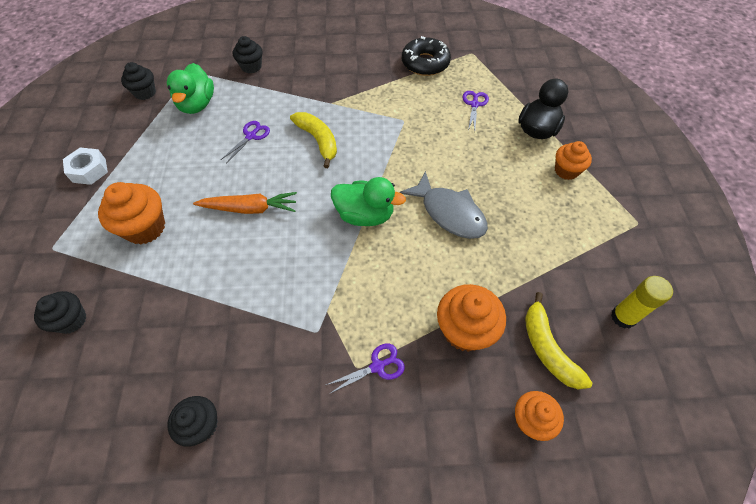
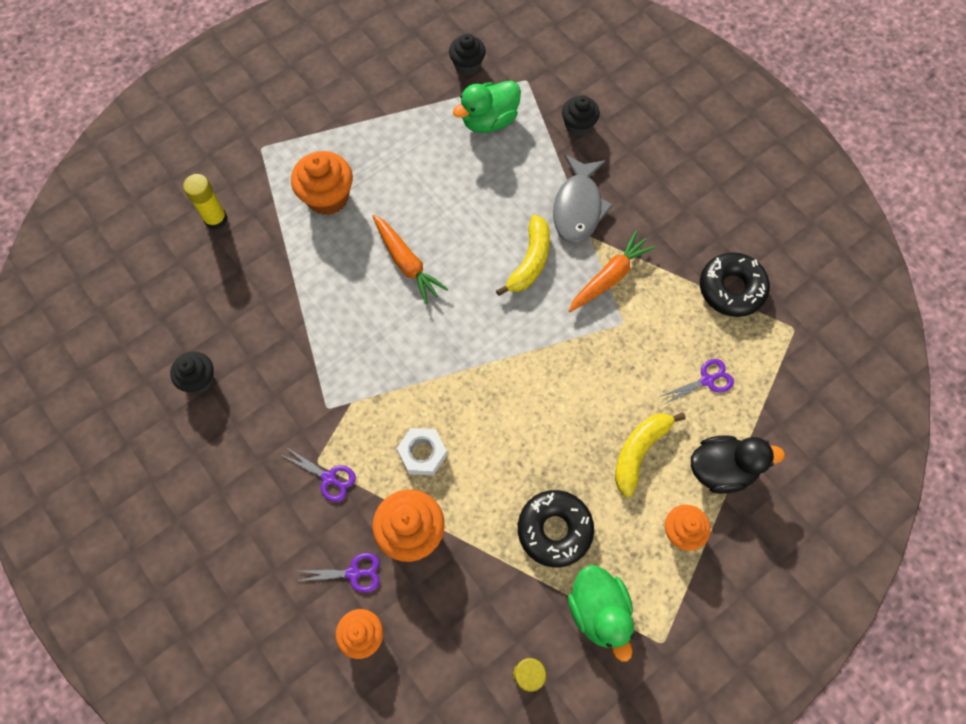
camera: 55 degrees right, 10 degrees up
black cupcake [34,291,86,334] -> yellow glue stick [183,174,227,229]
white nut [63,148,108,185] -> white nut moved to [397,428,447,475]
purple scissors [221,121,270,163] -> purple scissors moved to [298,553,380,593]
green duck [331,177,406,226] -> green duck moved to [568,565,634,662]
grey fish [400,171,488,239] -> grey fish moved to [553,155,613,244]
yellow banana [525,292,592,389] -> yellow banana moved to [615,413,685,497]
none -> black donut [518,490,594,567]
none -> orange carrot [569,231,656,312]

